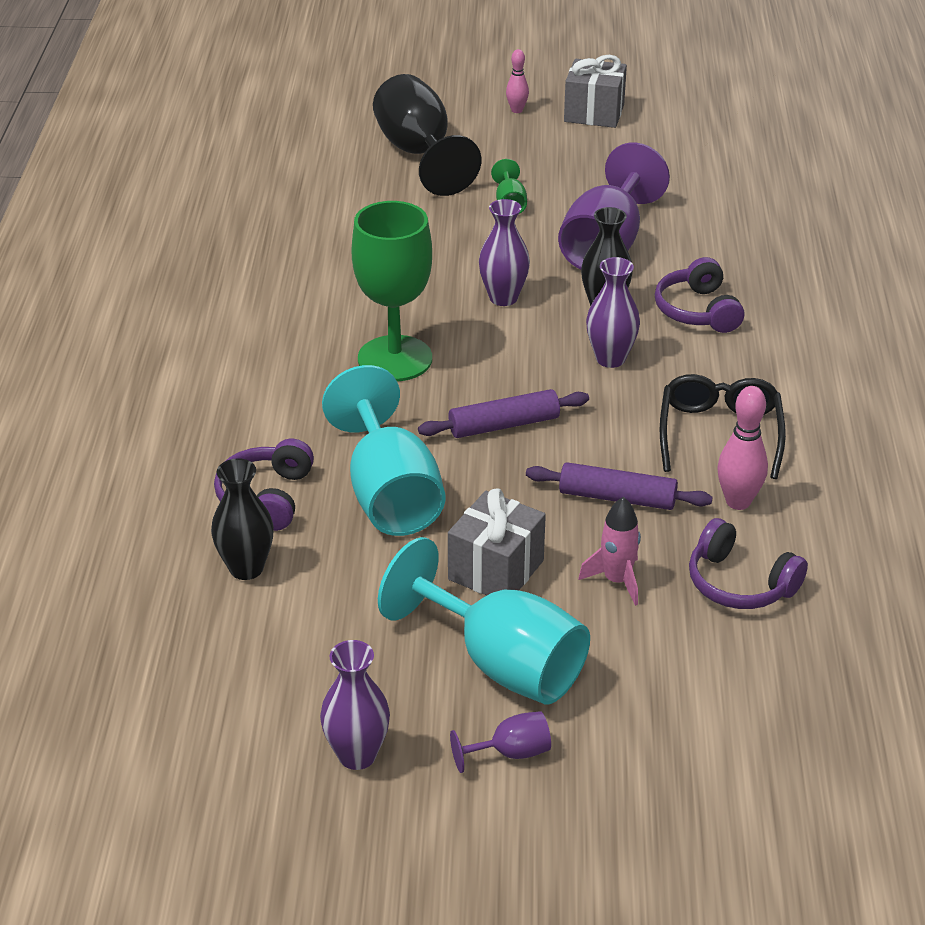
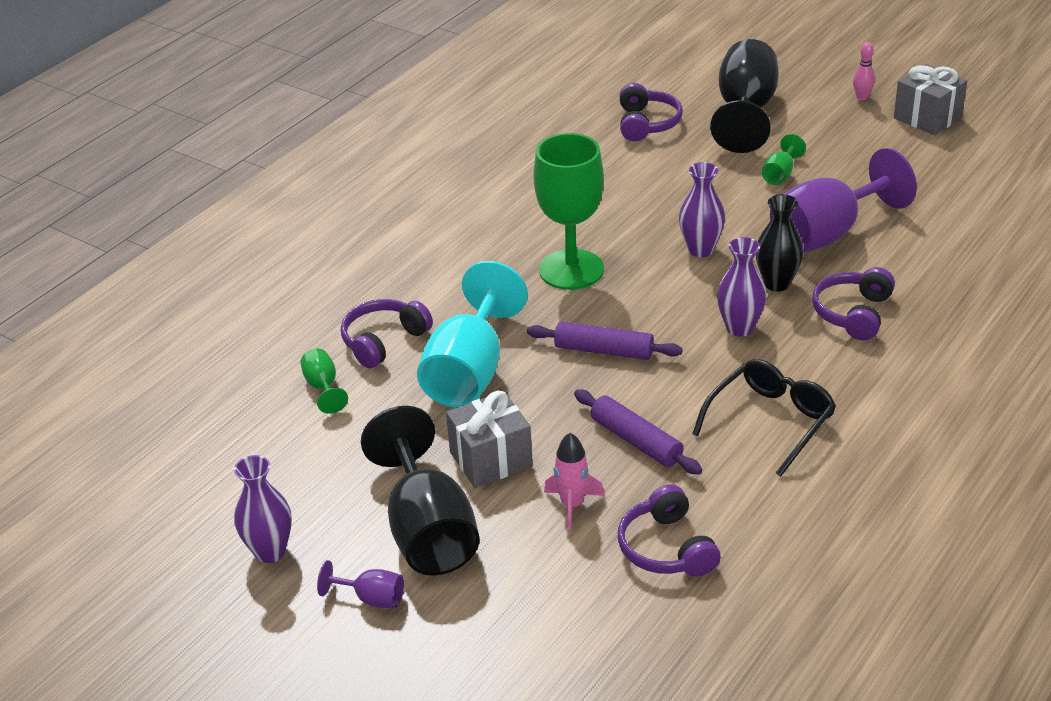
camera: 35 degrees right, 0 degrees up
black vase [211,458,274,580] -> green goblet [300,348,348,414]
turquoise goblet [378,537,590,705] -> black goblet [361,406,480,575]
pink bowling pin [717,386,768,510] -> none
none -> purple headphones [620,83,683,141]

